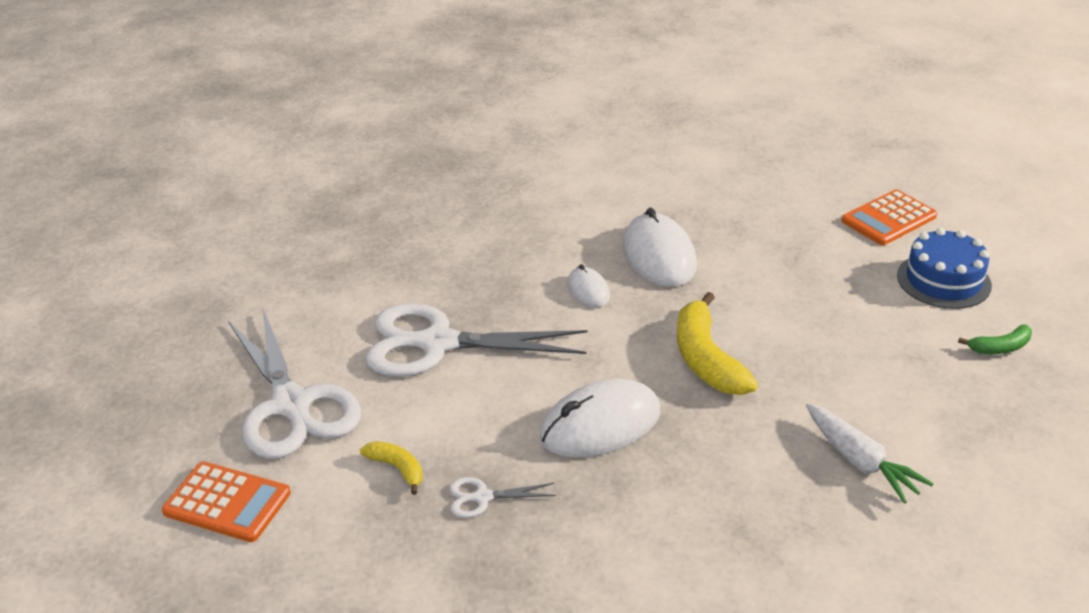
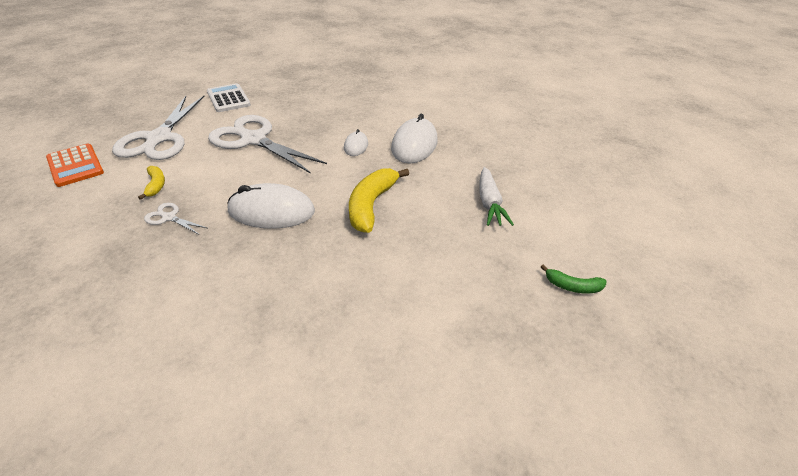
camera: 30 degrees right, 5 degrees up
white carrot [806,403,934,504] -> white carrot moved to [480,167,514,226]
orange calculator [841,190,937,245] -> none
blue cake [897,228,992,309] -> none
none -> white calculator [207,83,251,112]

